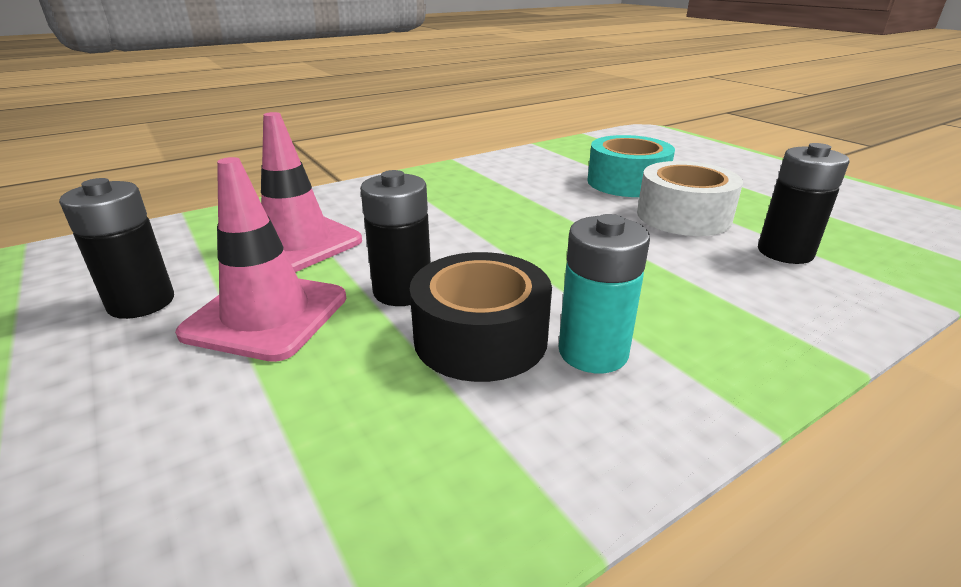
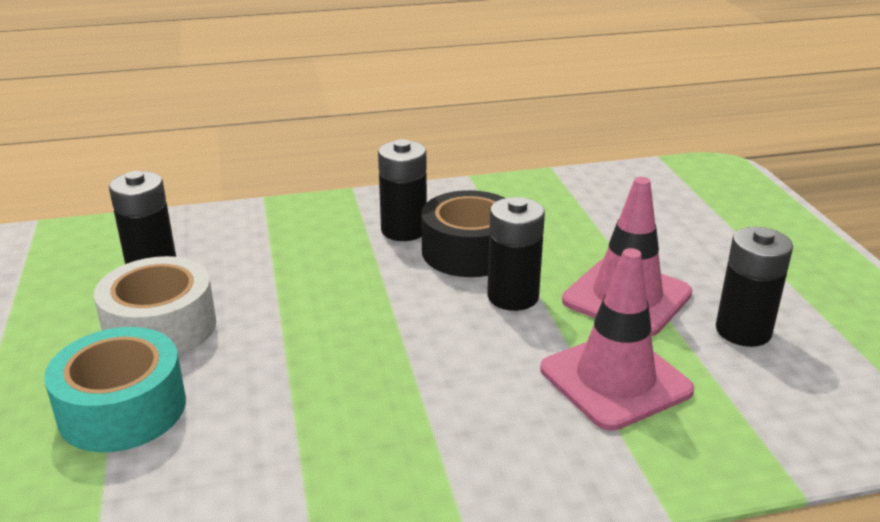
camera: 160 degrees left, 0 degrees up
turquoise battery [559,214,650,373] -> black battery [378,139,427,241]

